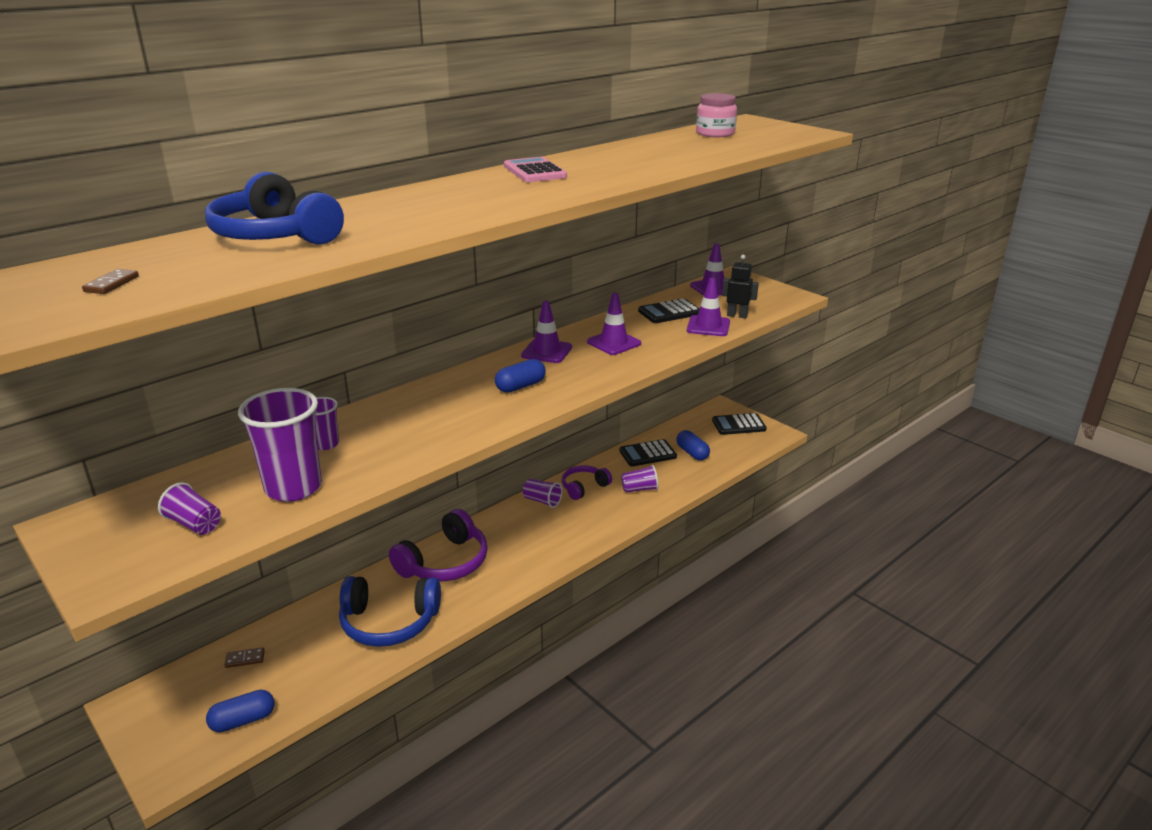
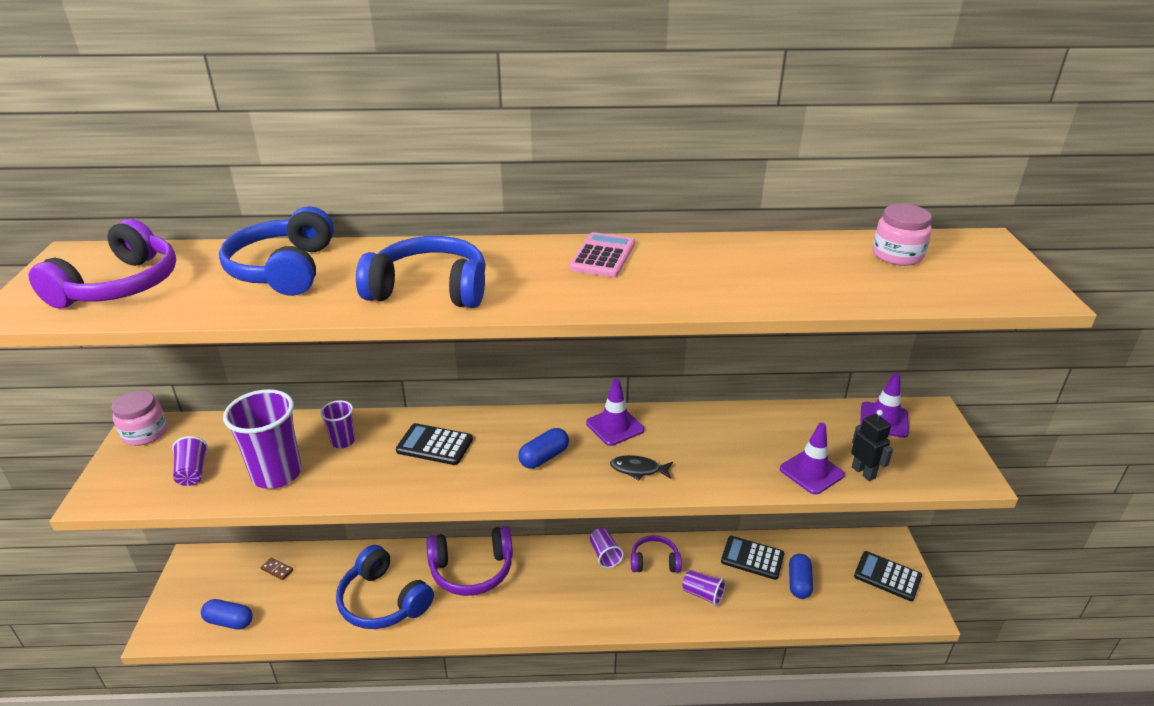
camera: 40 degrees right, 5 degrees up
brown domino [82,269,139,294] -> purple headphones [29,219,176,309]
blue capsule [495,359,546,393] -> blue capsule turned 45 degrees counterclockwise [518,428,569,469]
purple traffic cone [587,293,641,355] -> none
black calculator [638,298,700,323] -> black calculator moved to [396,423,473,465]
none -> pink jar [111,390,167,446]
none -> blue headphones [356,236,486,308]
none -> black fish [610,455,673,480]

